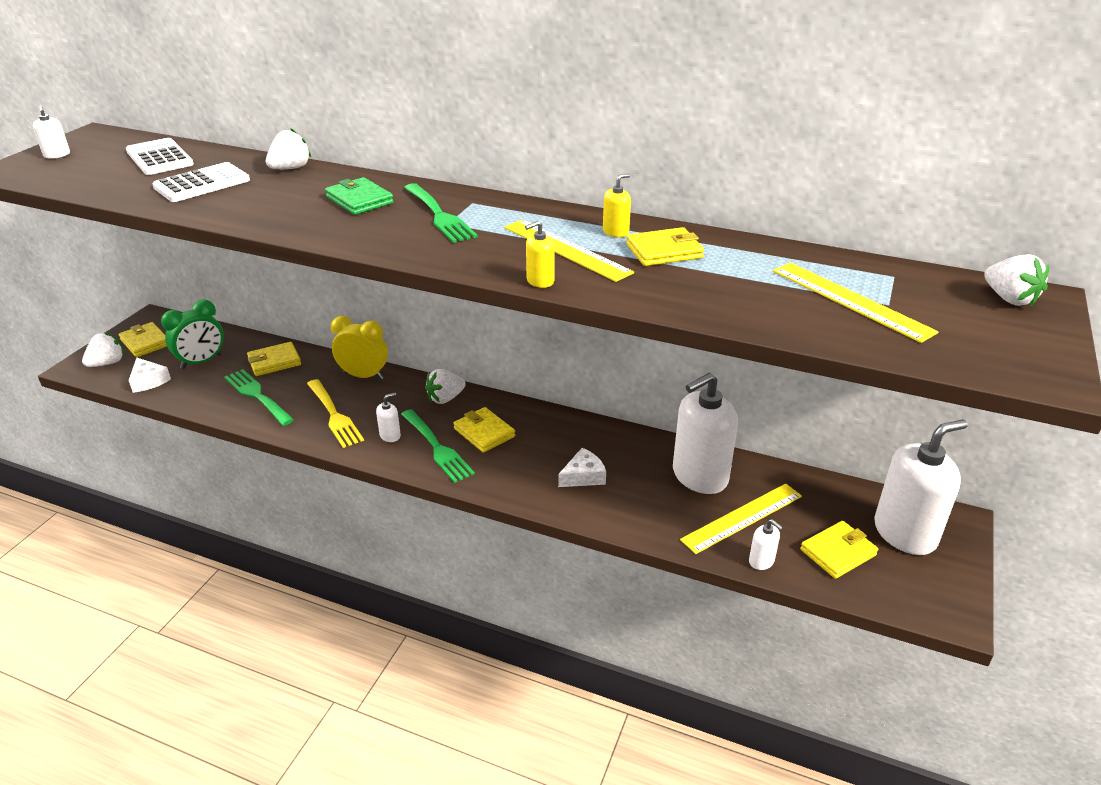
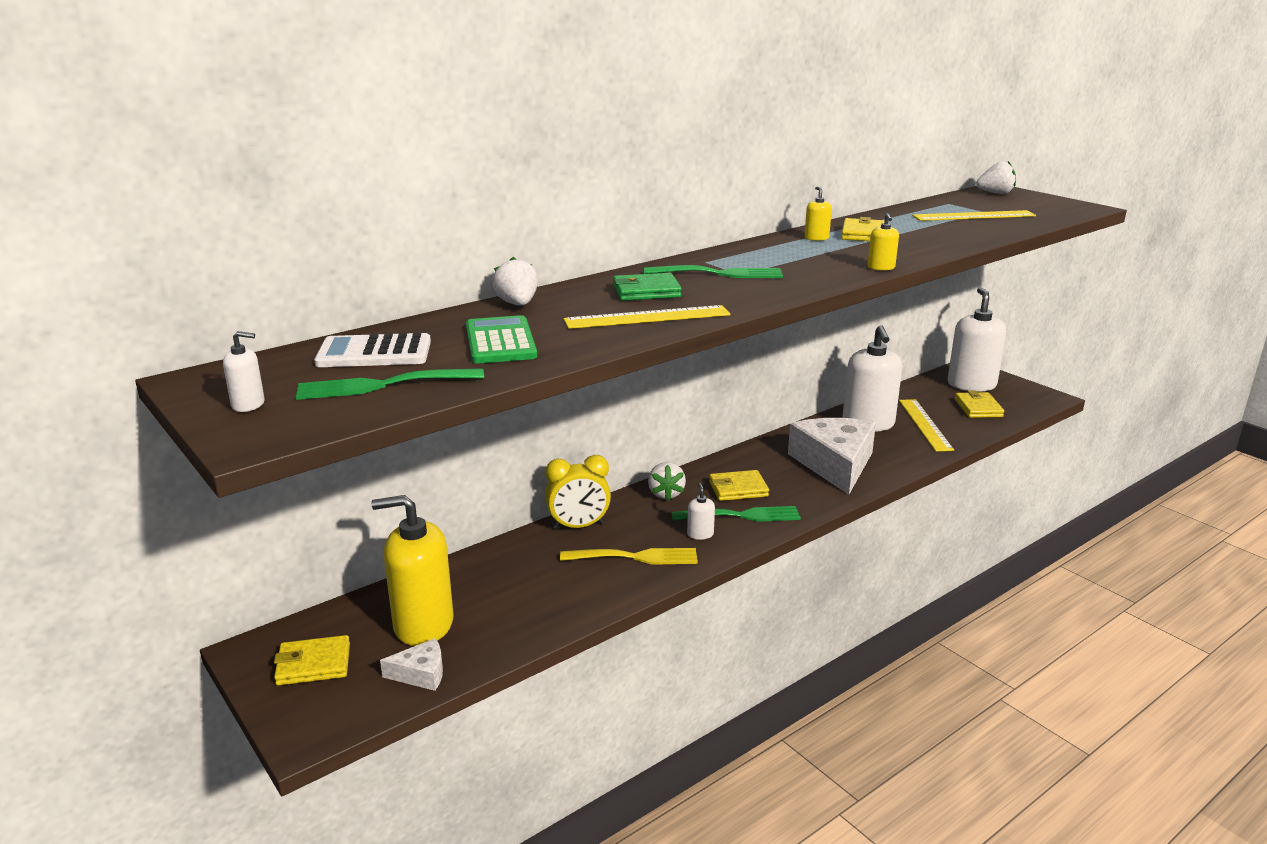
camera: 60 degrees left, 10 degrees down
white strawberry [82,332,124,367] -> none
white calculator [152,162,250,202] -> green calculator [466,315,537,363]
green clock [161,300,224,369] -> yellow soap dispenser [371,495,454,646]
green fork [224,369,294,426] -> green fork moved to [296,368,484,400]
yellow wallet [247,342,301,376] -> none
yellow clock [331,316,388,380] -> yellow clock turned 150 degrees counterclockwise [545,455,611,530]
yellow ruler [504,219,634,282] -> yellow ruler moved to [564,305,730,329]
white cheese [558,448,606,487] -> white cheese [788,418,876,495], size x2.23
white soap dispenser [749,519,783,570] -> none

